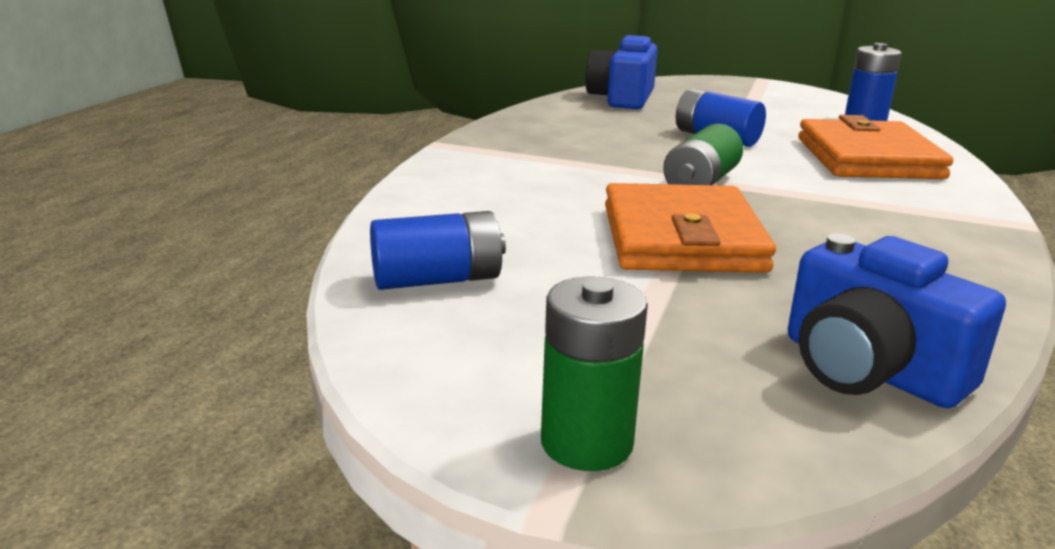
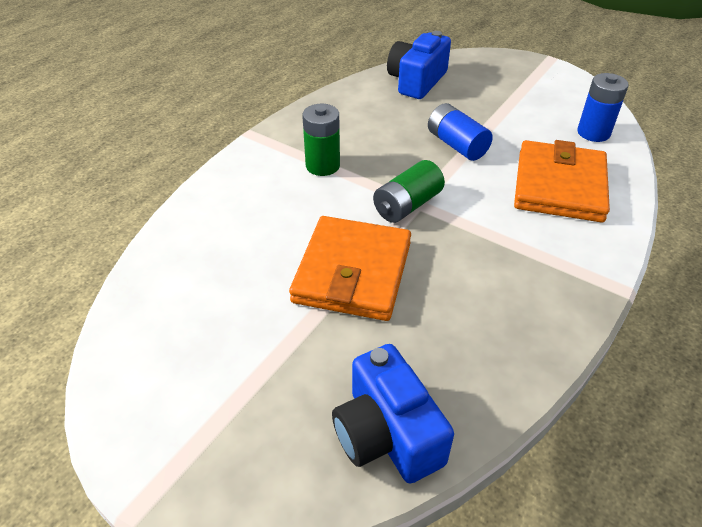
camera: 15 degrees right, 20 degrees up
blue battery [370,211,506,290] -> none
green battery [541,277,648,471] -> green battery moved to [302,104,340,176]

